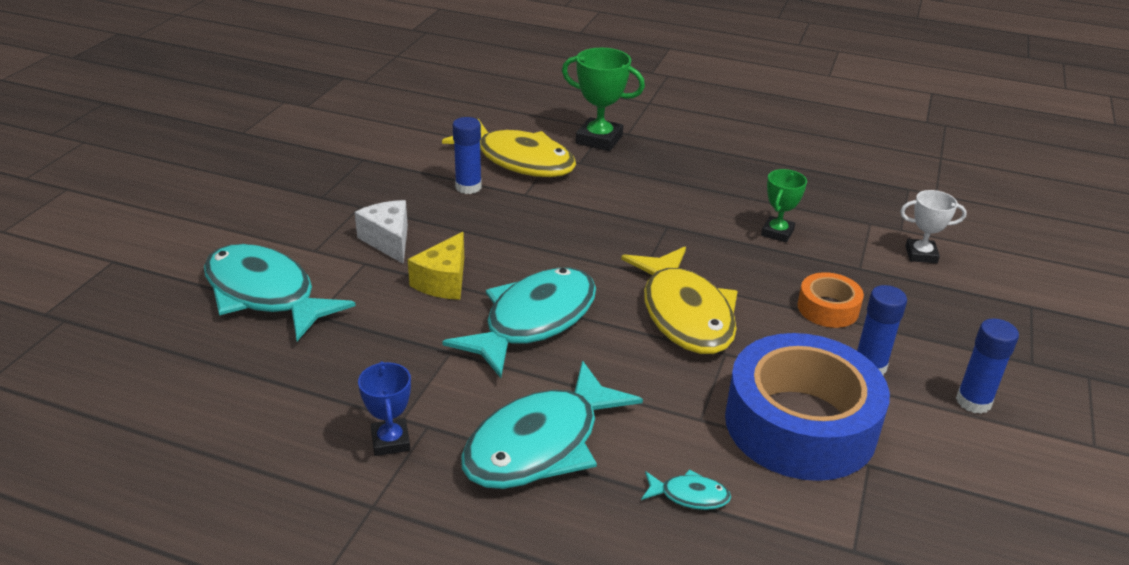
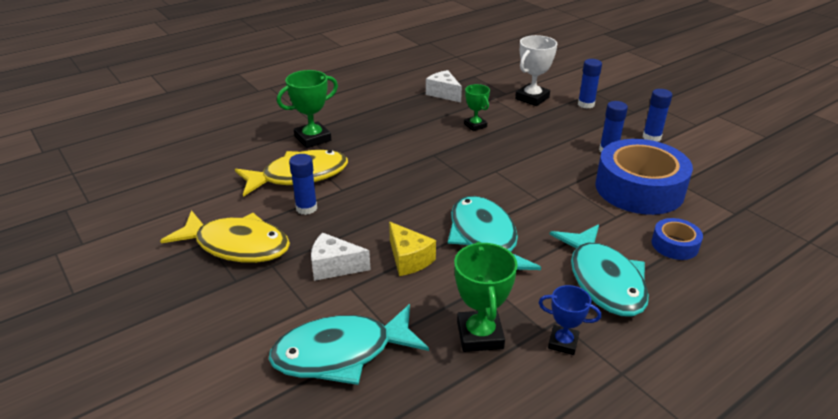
camera: 55 degrees left, 0 degrees up
yellow fish [621,247,738,354] -> yellow fish moved to [160,210,290,263]
turquoise fish [641,469,731,510] -> blue tape [652,218,703,260]
orange tape [798,272,864,328] -> none
white trophy [900,190,967,263] -> white trophy [515,35,557,106], size x1.59
none -> white cheese [426,70,462,102]
none -> green trophy [454,241,518,352]
none -> blue glue stick [578,59,602,109]

